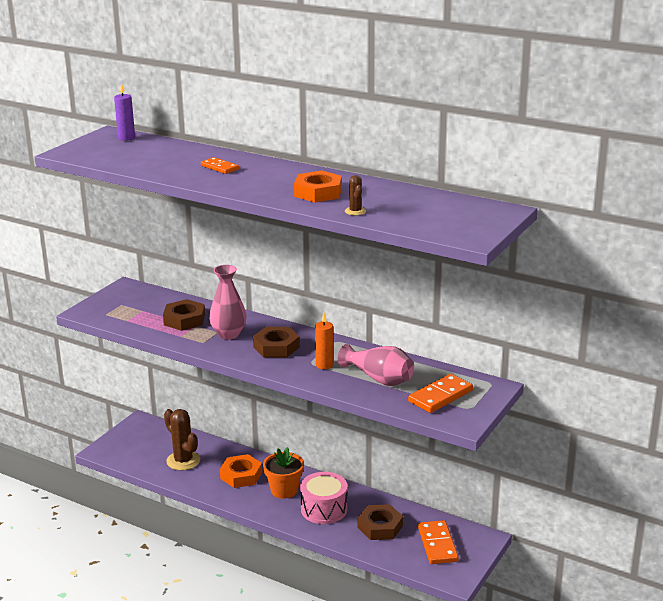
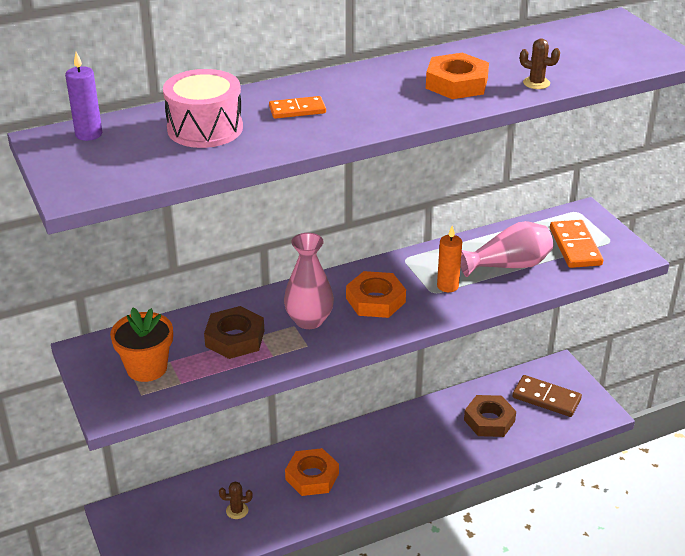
camera: 55 degrees left, 10 degrees up
brown cactus [164,409,200,471] -> brown cactus [219,481,253,519], size x0.50
brown nut [253,327,300,358] -> orange nut [346,271,406,318]
orange flower pot [263,447,304,499] -> orange flower pot moved to [110,308,173,382]
pink drum [300,472,348,524] -> pink drum moved to [163,69,243,148]
orange domino [418,520,459,564] -> brown domino [512,375,582,417]

